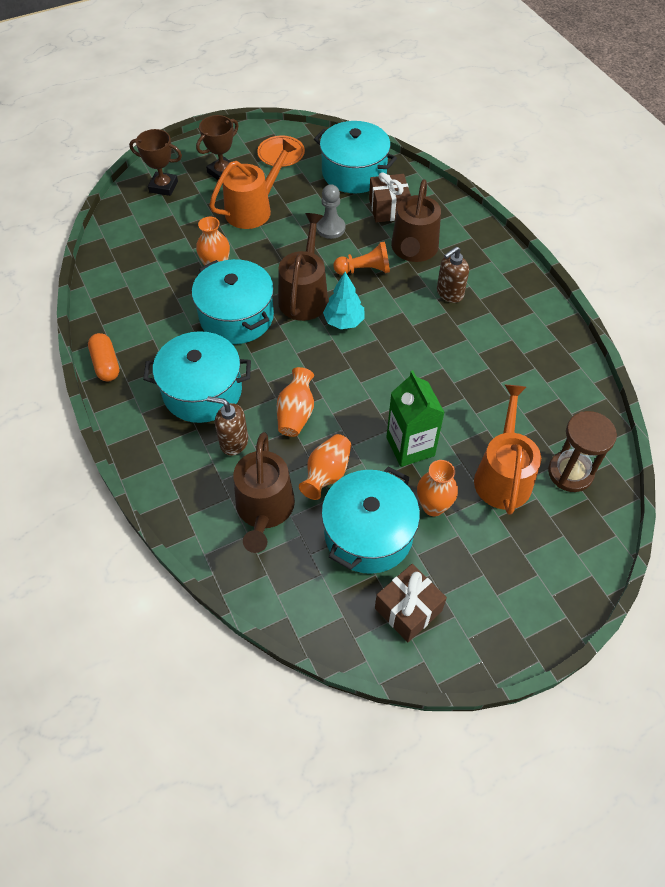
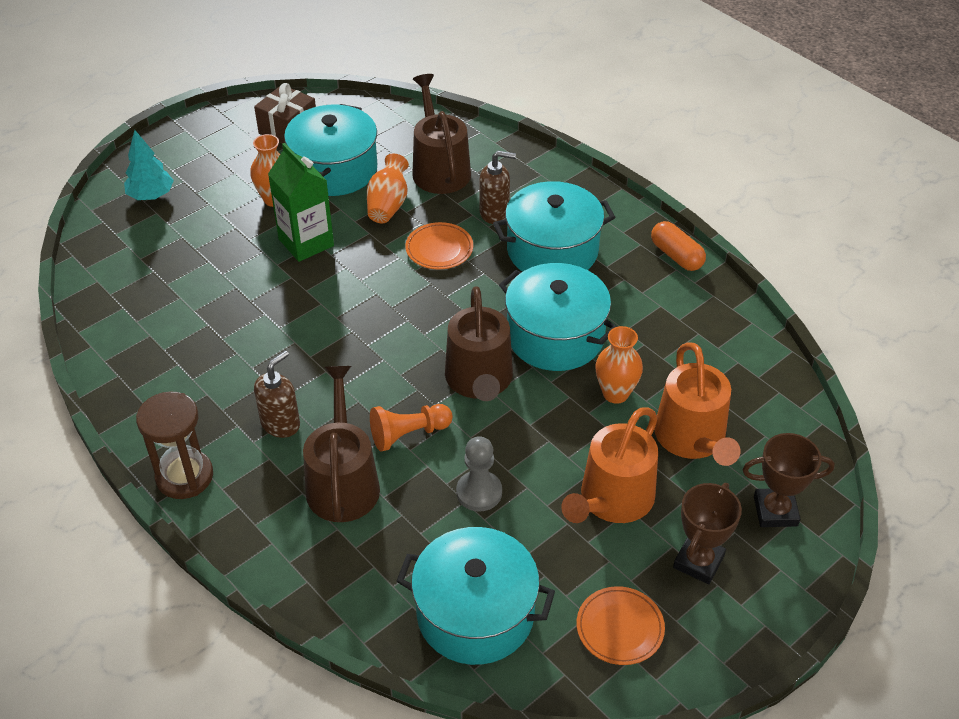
camera: 165 degrees right, 10 degrees down
orange vase [277,367,314,437] -> orange plate [405,222,473,269]
turquoise tree [323,272,365,329] -> turquoise tree moved to [124,130,174,200]
brown gift [369,172,411,223] -> none
orange watering can [474,385,541,515] -> orange watering can moved to [654,342,741,466]
brown hourglass [548,411,617,492] -> brown hourglass moved to [136,391,213,499]

